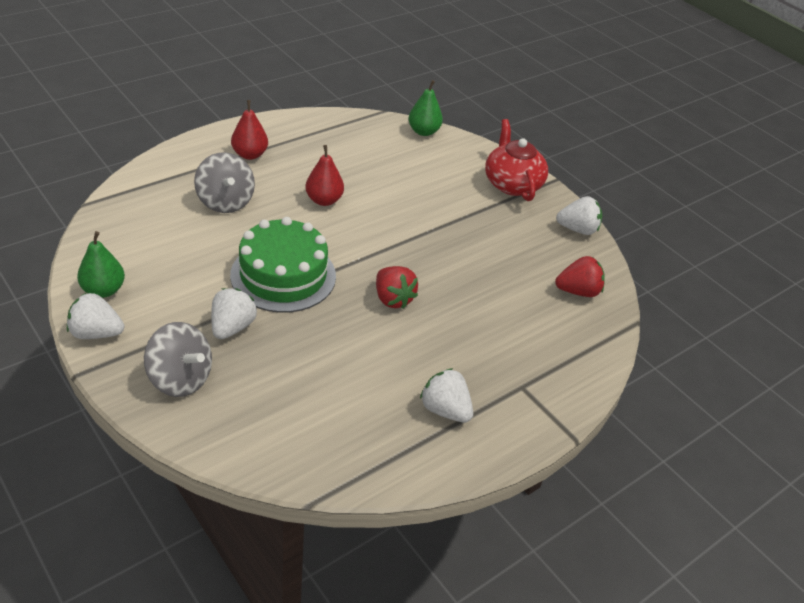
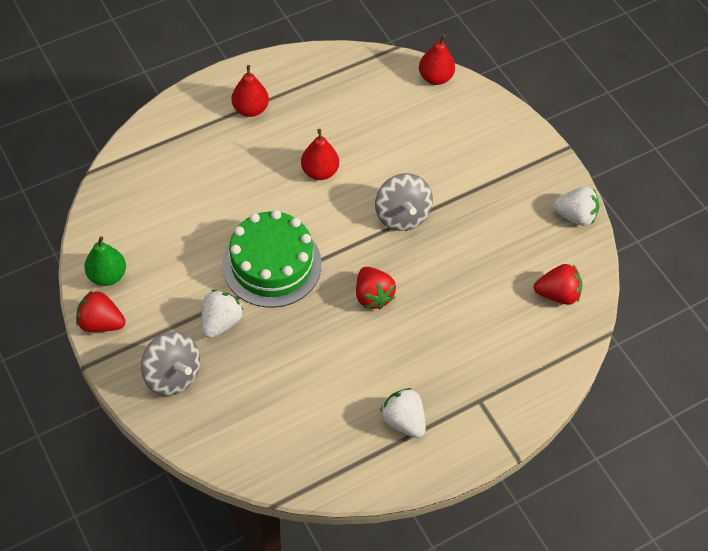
camera: 10 degrees right, 15 degrees up
white strawberry [67,293,124,339] -> red strawberry [76,291,125,332]
grey spinning top [194,152,255,213] -> grey spinning top moved to [375,173,433,231]
green pear [408,80,443,136] -> red pear [419,35,455,85]
red teapot [485,119,548,201] -> none

